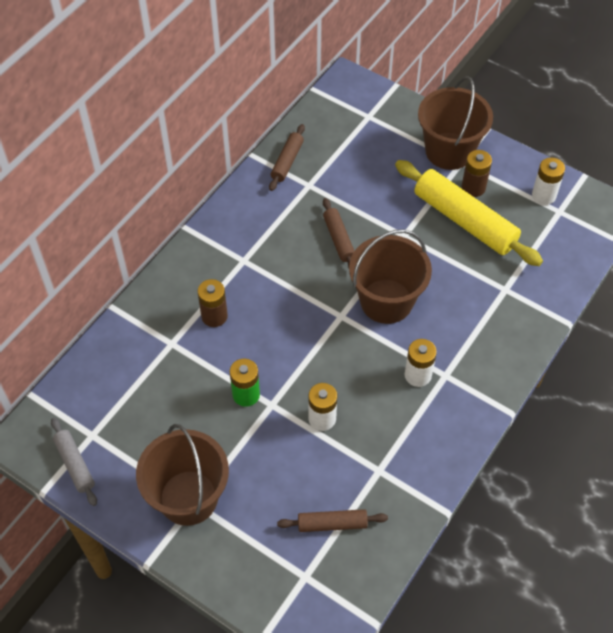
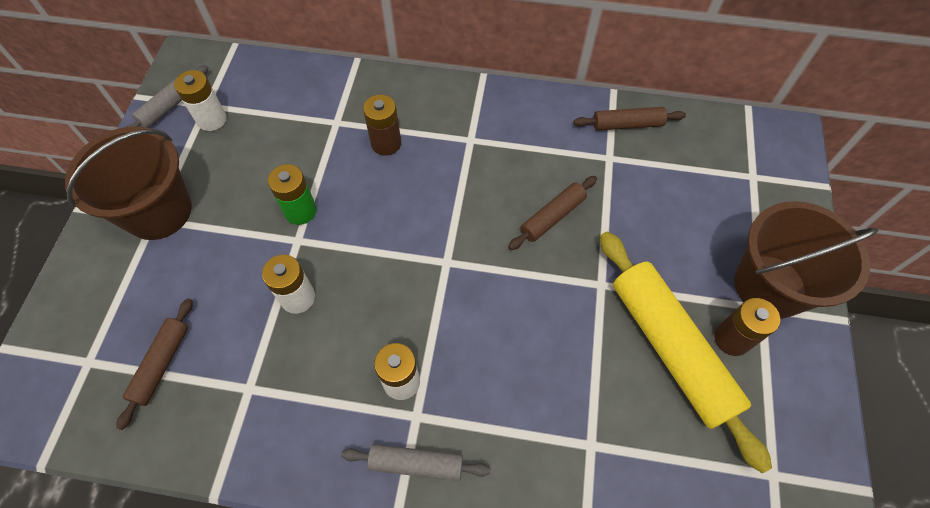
camera: 65 degrees right, 5 degrees up
brown rolling pin [277,509,388,532] -> brown rolling pin turned 45 degrees clockwise [116,298,193,430]
brown bucket [349,229,432,324] -> none
yellow rolling pin [395,160,543,266] -> yellow rolling pin turned 45 degrees counterclockwise [600,232,772,473]
white battery [532,157,565,205] -> white battery moved to [174,70,227,131]
none -> grey rolling pin [341,444,491,481]

